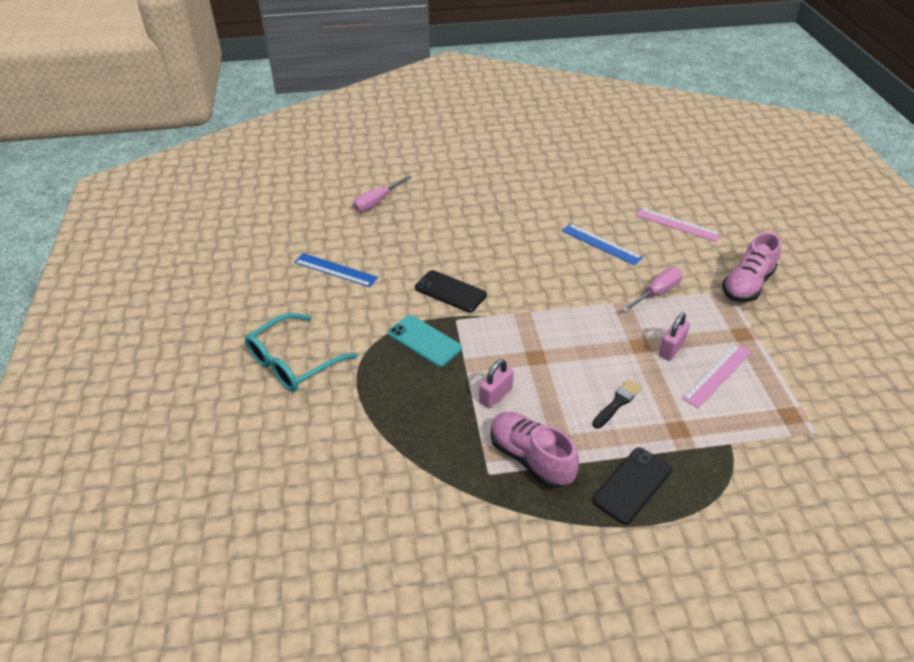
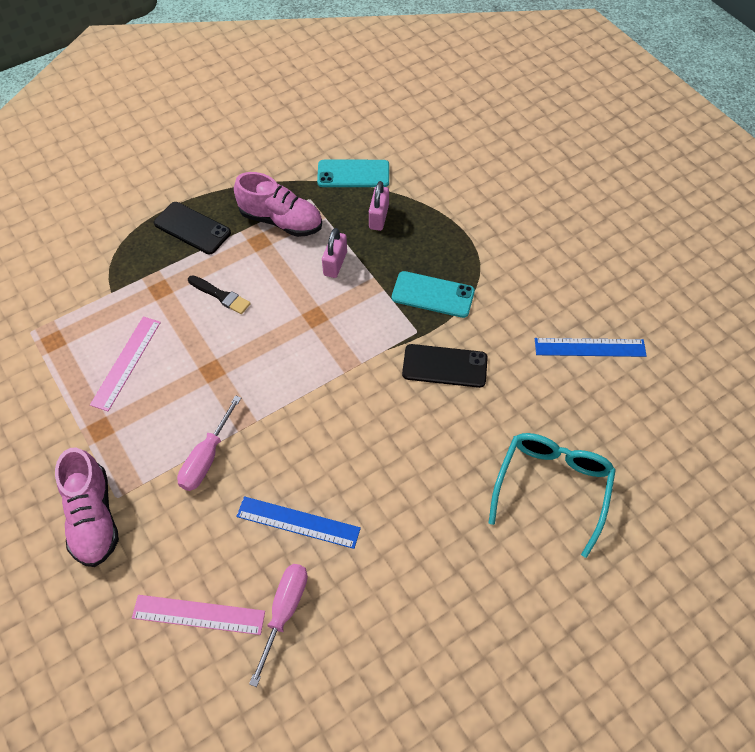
camera: 155 degrees right, 15 degrees up
turquoise glasses [245,313,358,392] -> turquoise glasses moved to [489,433,616,558]
pink screwdriver [353,175,412,212] -> pink screwdriver moved to [249,564,308,687]
black brush [592,379,642,429] -> black brush turned 75 degrees counterclockwise [188,275,251,314]
black phone [592,447,672,525] -> black phone turned 75 degrees counterclockwise [154,202,231,254]
pink padlock [659,313,690,361] -> pink padlock moved to [369,181,389,231]
pink shoe [722,232,781,302] -> pink shoe turned 150 degrees clockwise [55,448,119,567]
none -> turquoise phone [317,160,389,187]

